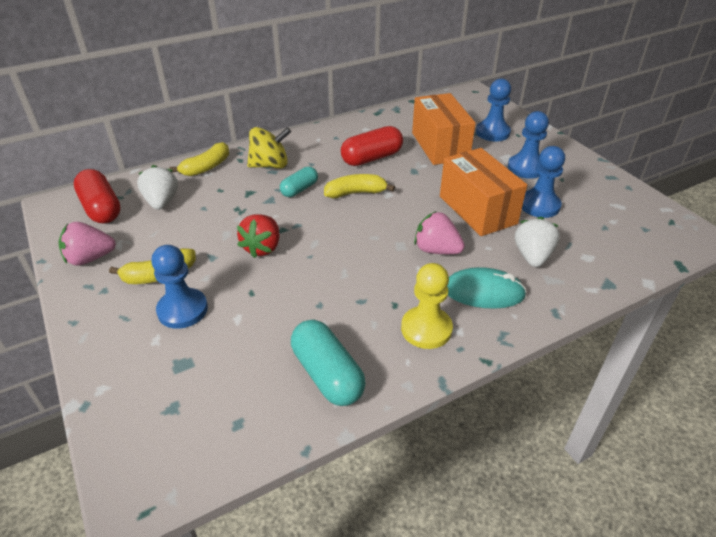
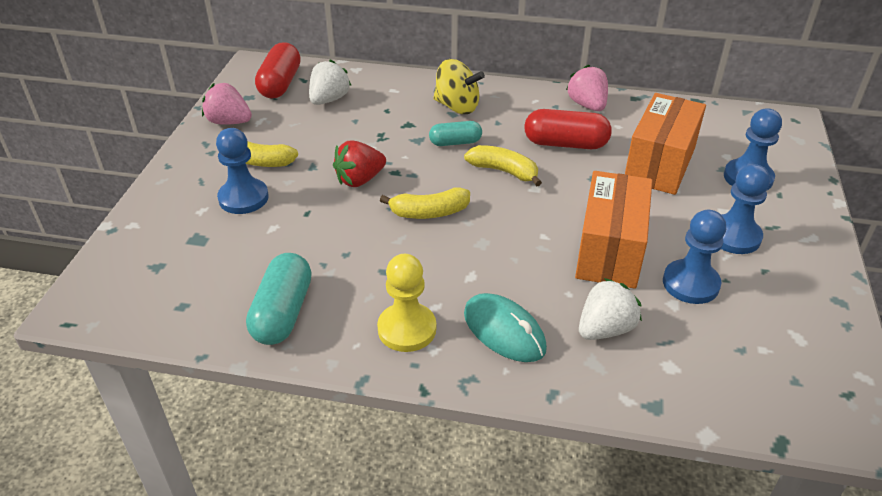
camera: 40 degrees right, 0 degrees up
yellow banana [169,142,229,176] -> yellow banana moved to [380,187,470,219]
pink strawberry [414,211,465,254] -> pink strawberry moved to [566,65,608,111]

